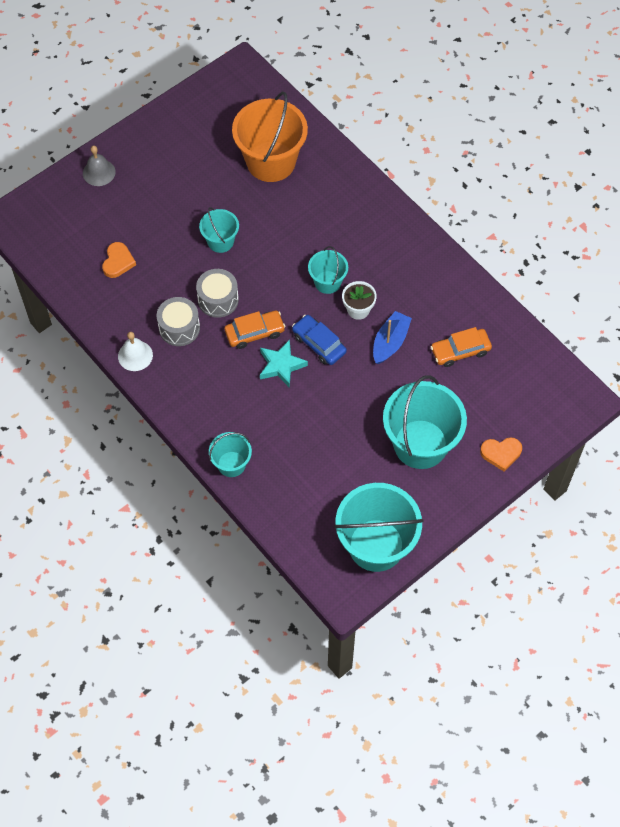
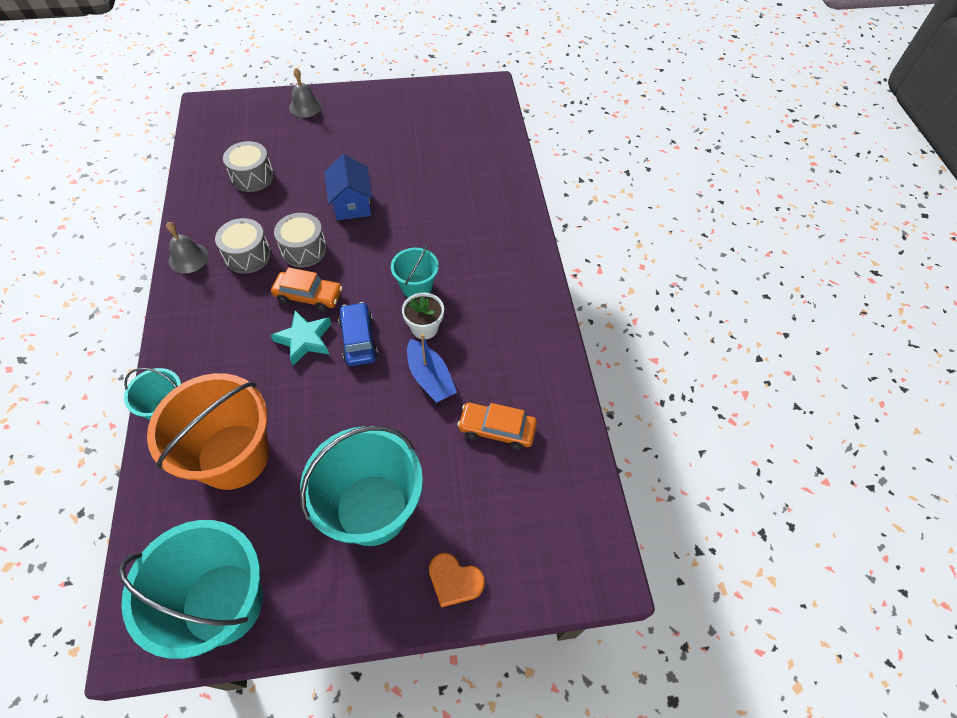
camera: 30 degrees right, 5 degrees down
orange heart [102,242,136,278] -> grey drum [223,141,274,192]
white bell [118,332,153,371] -> grey bell [166,222,209,273]
turquoise bucket [199,207,239,253] -> blue house [325,154,373,220]
orange bucket [232,92,308,182] -> orange bucket moved to [147,373,269,490]
blue boat [373,311,412,364] -> blue boat turned 90 degrees clockwise [407,333,457,403]

